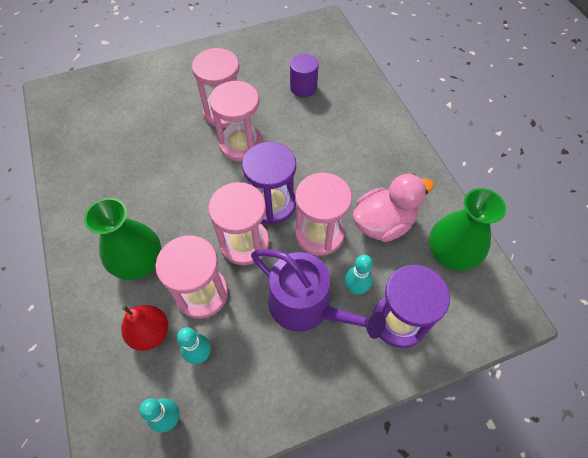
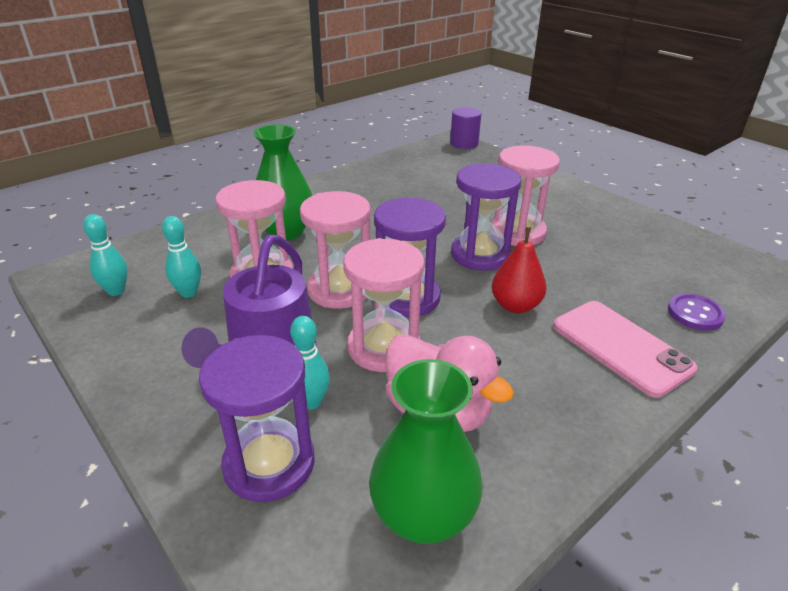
camera: 70 degrees right, 25 degrees down
red pear [121,305,168,351] -> red pear moved to [492,227,546,313]
pink hourglass [209,81,263,162] -> purple hourglass [451,163,521,271]
purple cylinder [290,54,319,97] -> purple cylinder moved to [450,107,481,149]
none -> pink phone [553,301,698,398]
none -> purple button [668,293,726,331]

